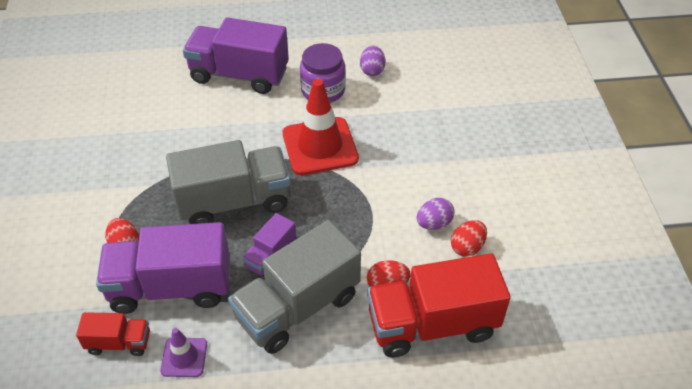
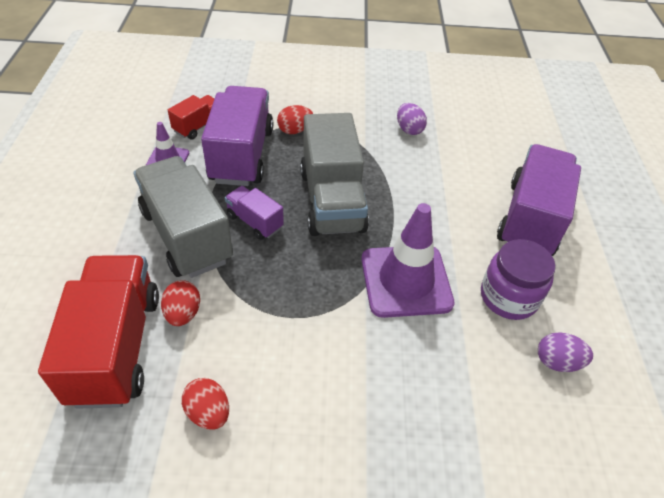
camera: 95 degrees right, 0 degrees up
red truck [76,312,150,356] -> red truck turned 150 degrees counterclockwise [168,95,214,140]
red traffic cone [283,79,359,175] -> purple traffic cone [361,203,454,318]
purple egg [417,198,455,230] -> purple egg moved to [397,103,427,135]

